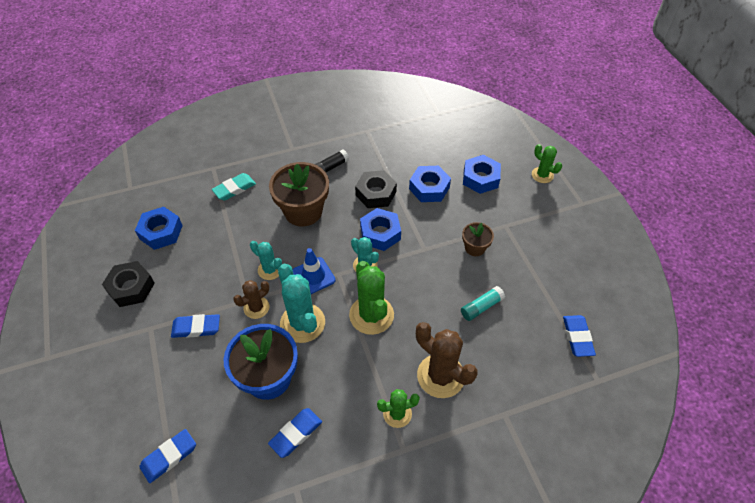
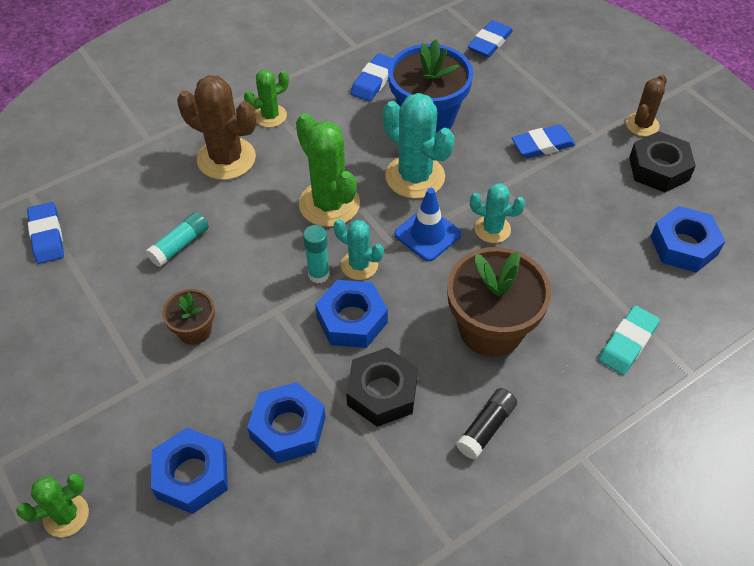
camera: 165 degrees right, 0 degrees up
brown cactus [233,280,269,319] -> brown cactus moved to [626,75,667,136]
green cactus [532,144,562,183] -> green cactus turned 60 degrees counterclockwise [16,473,89,537]
none -> turquoise glue stick [303,225,330,283]

